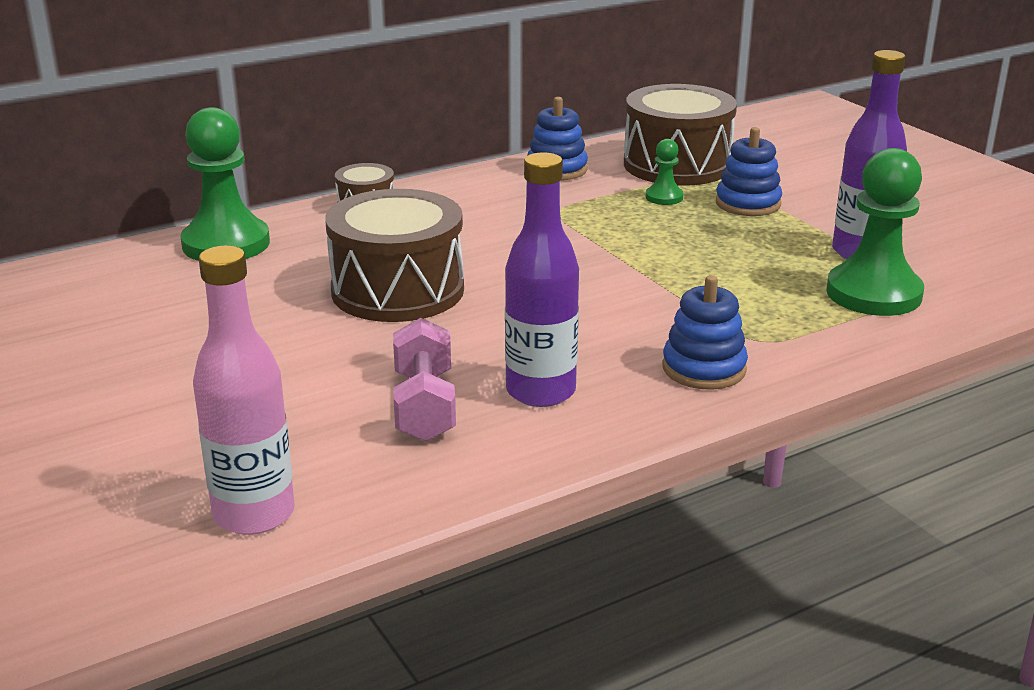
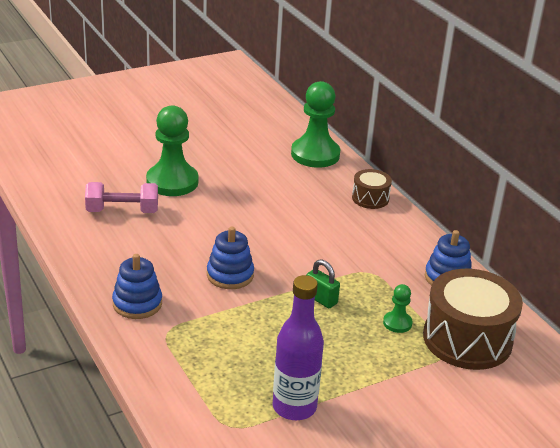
camera: 90 degrees right, 5 degrees up
pink bottle [193,245,295,535] -> none
brown drum [325,189,464,322] -> none
purple bottle [505,152,579,407] -> none
blue stacking toy [716,127,782,216] -> blue stacking toy moved to [207,227,254,289]
green pawn [826,148,924,316] -> green pawn moved to [146,105,199,196]
none -> green padlock [307,259,340,308]

